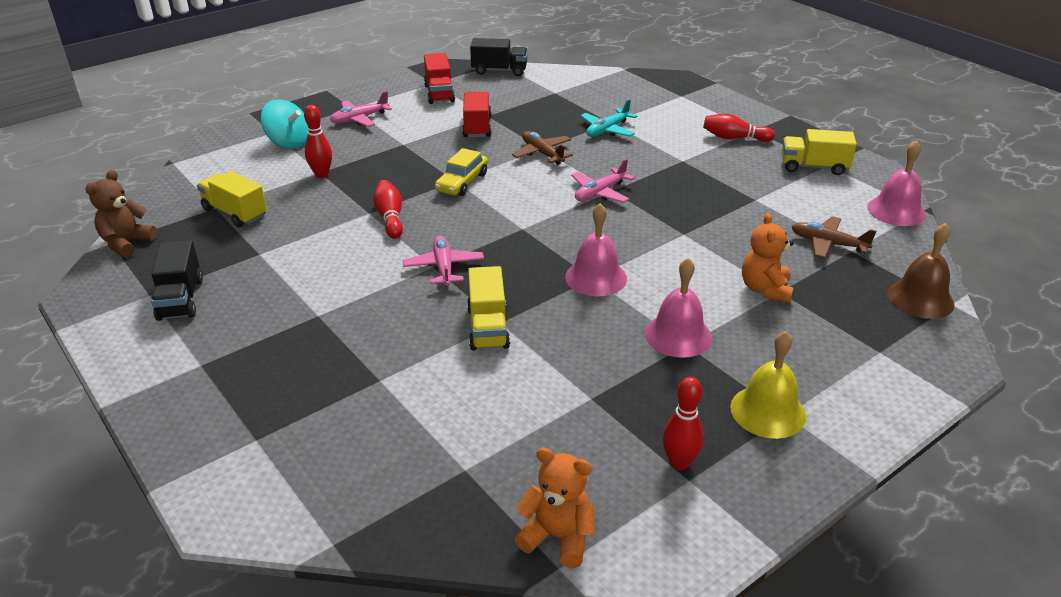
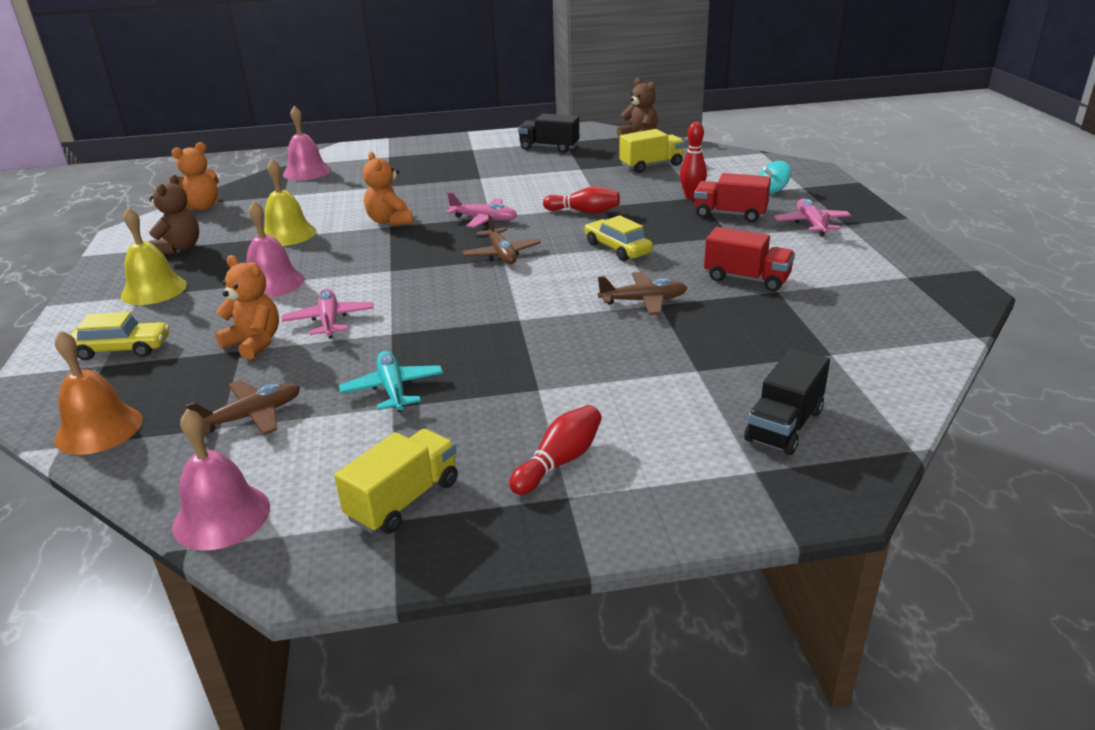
camera: 120 degrees right, 5 degrees down
turquoise spinning top [261,99,308,149] -> turquoise spinning top [759,161,791,194], size x0.66
red truck [424,53,455,104] -> red truck moved to [694,173,771,222]
yellow truck [467,266,510,350] -> orange teddy bear [363,152,413,226]
black truck [470,38,528,76] -> black truck moved to [744,348,830,455]
pink bell [565,203,627,297] -> pink bell moved to [283,106,331,181]
pink plane [571,158,635,203] -> pink plane moved to [282,289,374,339]
turquoise plane [581,99,638,137] -> turquoise plane moved to [339,351,443,412]
red bowling pin [663,377,704,470] -> brown teddy bear [148,175,199,254]
brown bell [887,223,955,319] -> orange bell [55,330,143,455]
none -> yellow car [70,312,170,360]
none -> yellow bell [264,159,316,246]
none -> brown plane [462,214,541,264]

